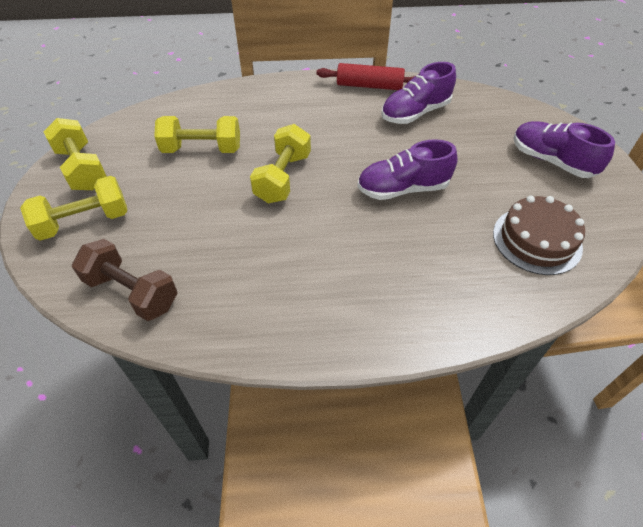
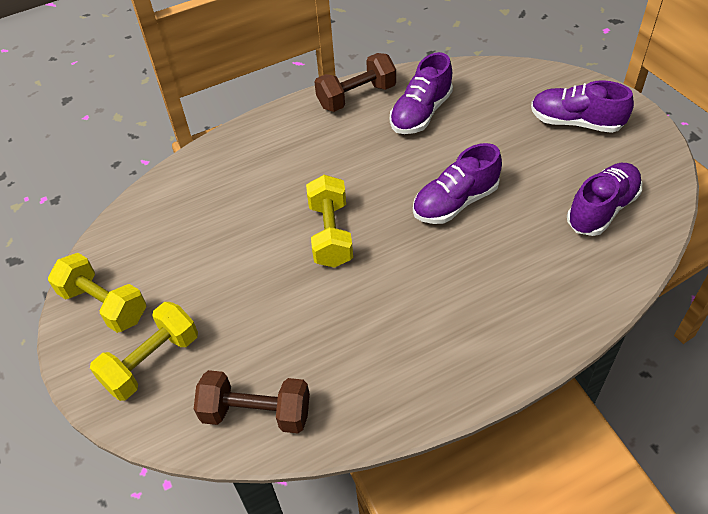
camera: 20 degrees left, 0 degrees up
yellow dumbbell [154,116,240,153] -> none
red rolling pin [317,63,415,90] -> brown dumbbell [315,53,396,112]
brown cake [493,196,585,275] -> purple shoe [567,163,642,236]

